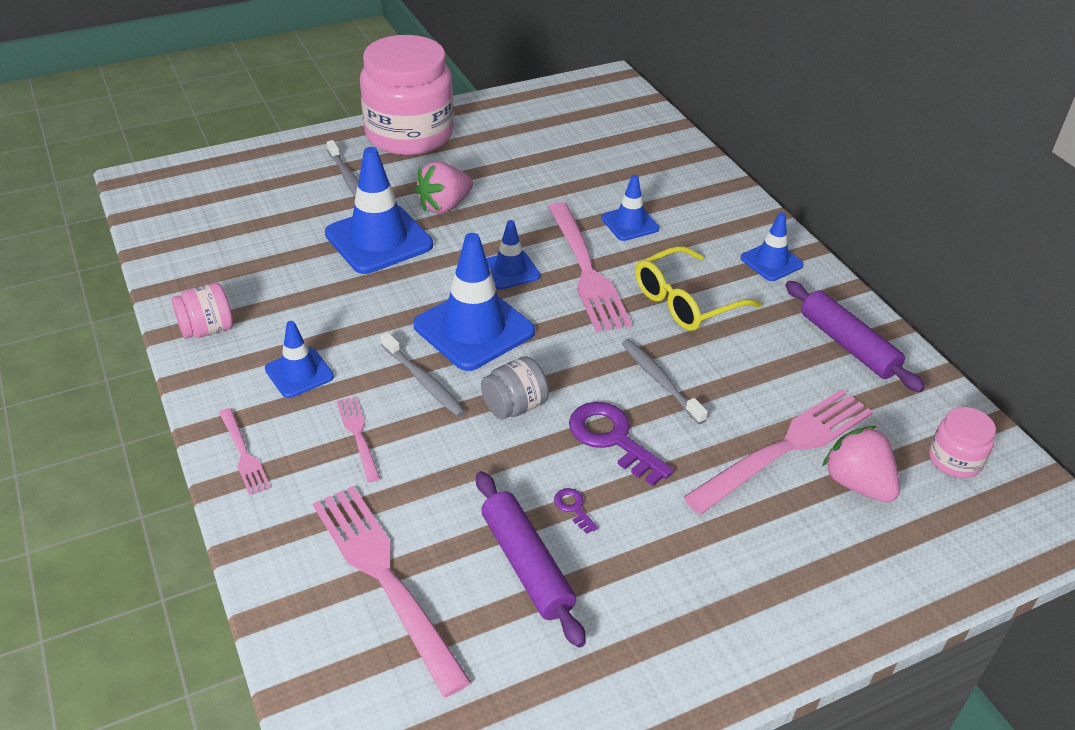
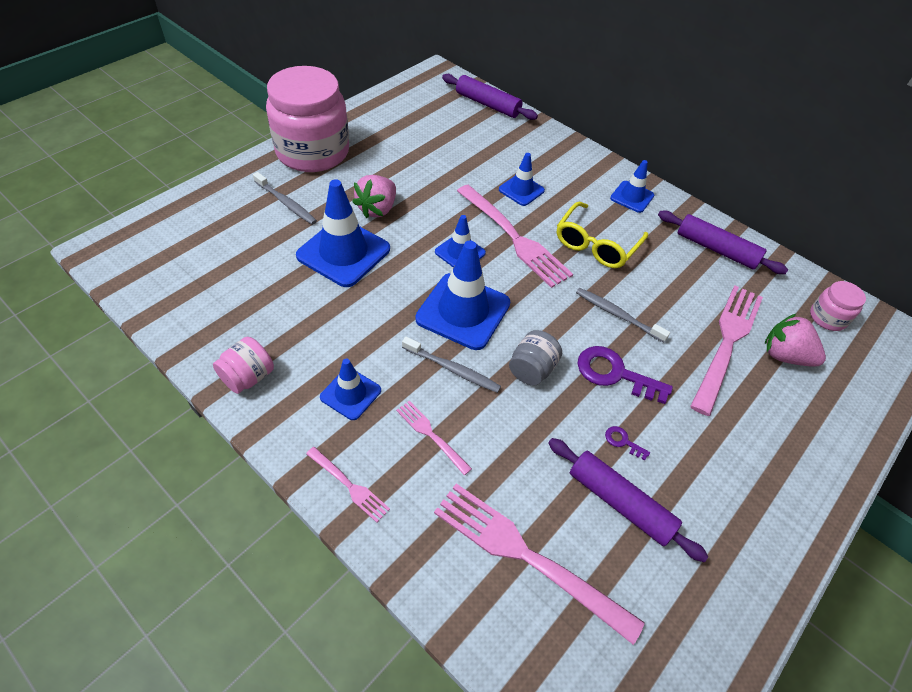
camera: 25 degrees left, 10 degrees up
none -> purple rolling pin [442,74,538,120]

